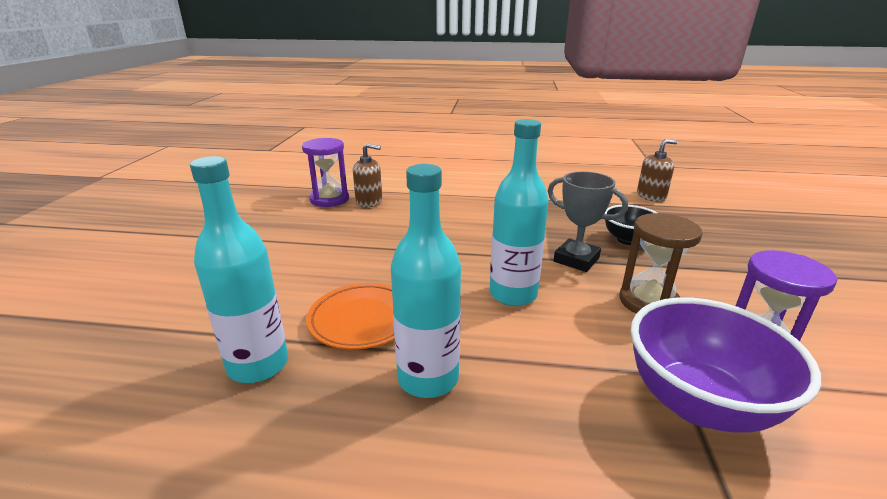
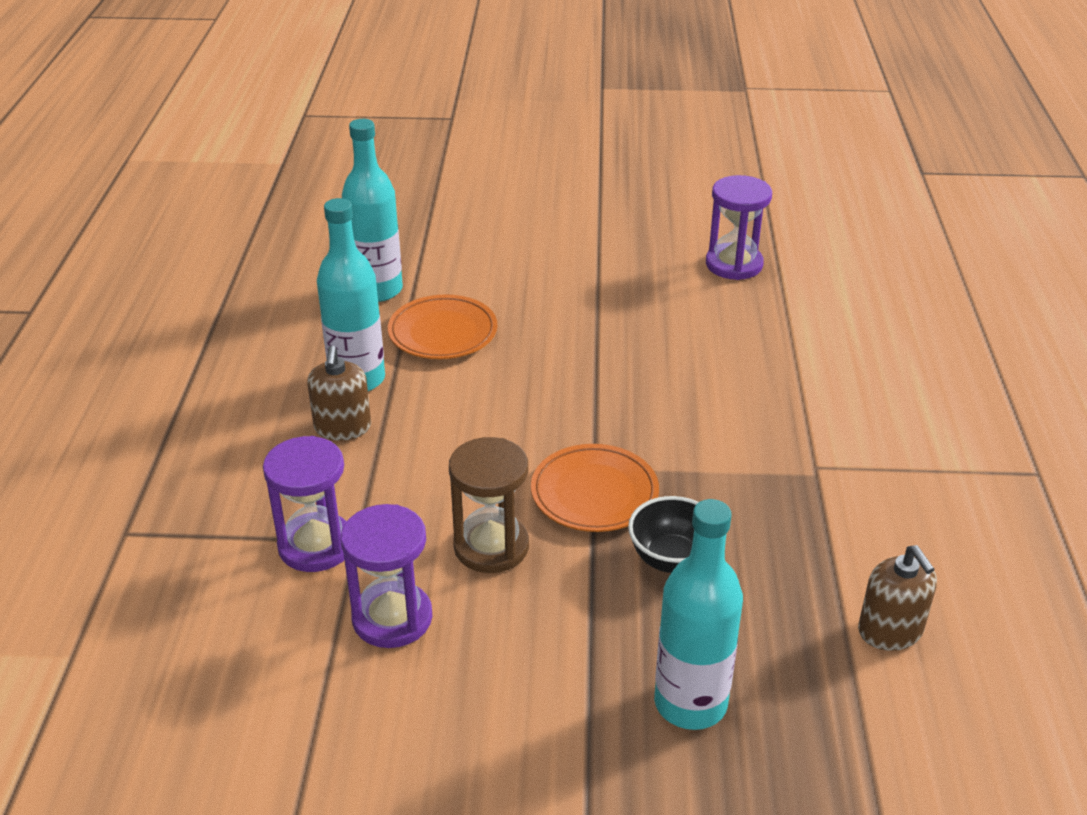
camera: 85 degrees right, 10 degrees up
brown soap dispenser [353,143,382,207] -> brown soap dispenser moved to [307,346,371,440]
turquoise bottle [490,119,549,306] -> turquoise bottle moved to [654,499,743,730]
grey trophy [548,171,628,272] -> orange plate [531,444,659,532]
purple bowl [631,297,821,433] -> purple hourglass [263,436,347,572]

